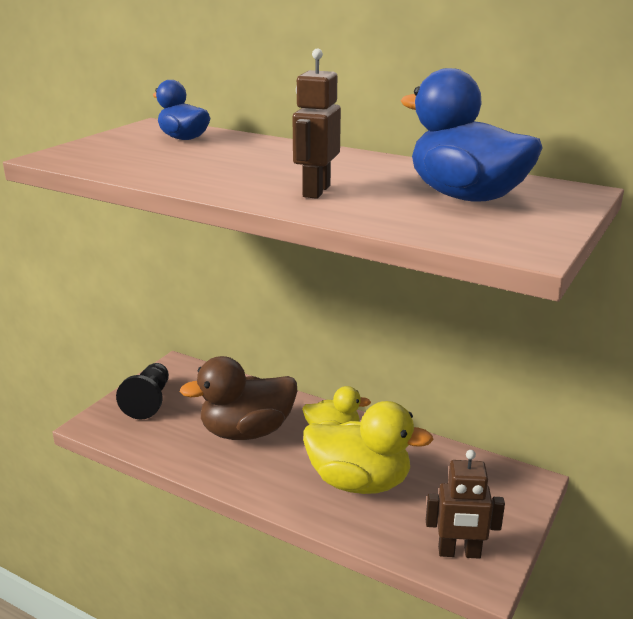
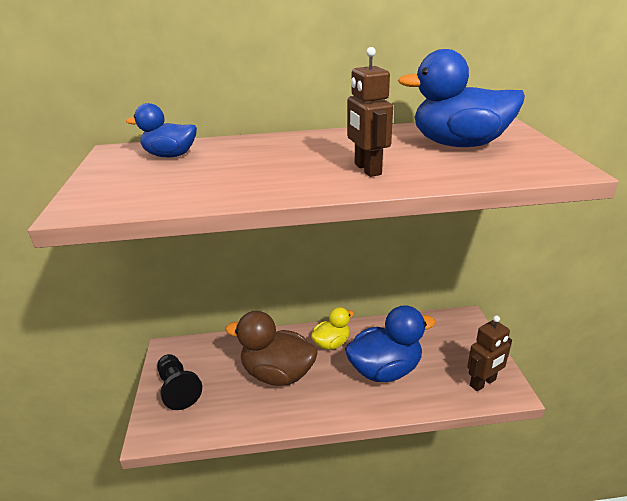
camera: 35 degrees left, 5 degrees up
brown duck [180,356,297,440] -> brown duck turned 75 degrees clockwise [225,311,318,386]
yellow duck [303,401,434,494] -> blue duck [345,305,436,382]

